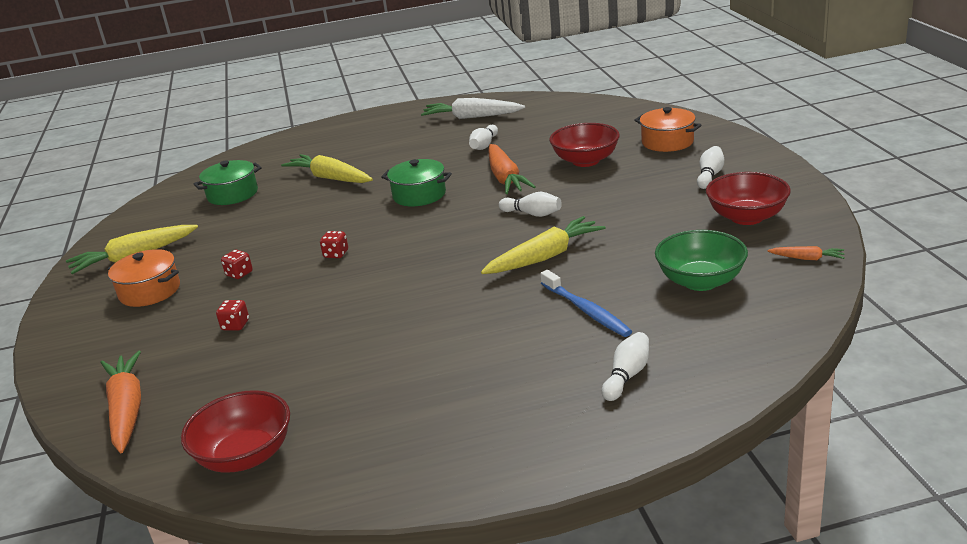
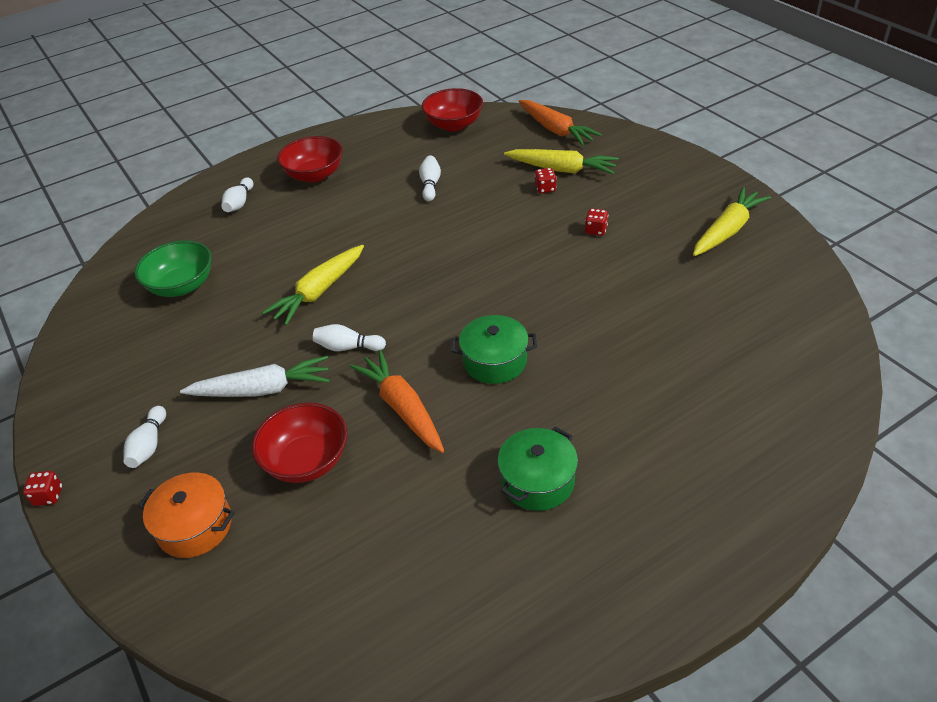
camera: 160 degrees right, 15 degrees up
orange pot [108,249,180,307] -> none
green pot [194,160,262,205] -> green pot moved to [498,427,578,511]
yellow carrot [281,154,373,183] -> yellow carrot moved to [504,149,618,174]
red dice [320,231,348,258] -> red dice moved to [23,471,62,506]
white carrot [421,98,525,119] -> white carrot moved to [180,356,330,397]
white bowling pin [469,125,498,150] -> white bowling pin moved to [419,155,441,201]
blue toothbrush [540,270,632,337] -> none
red bowl [706,172,791,225] -> red bowl moved to [277,136,343,183]
orange carrot [767,246,845,260] -> none

